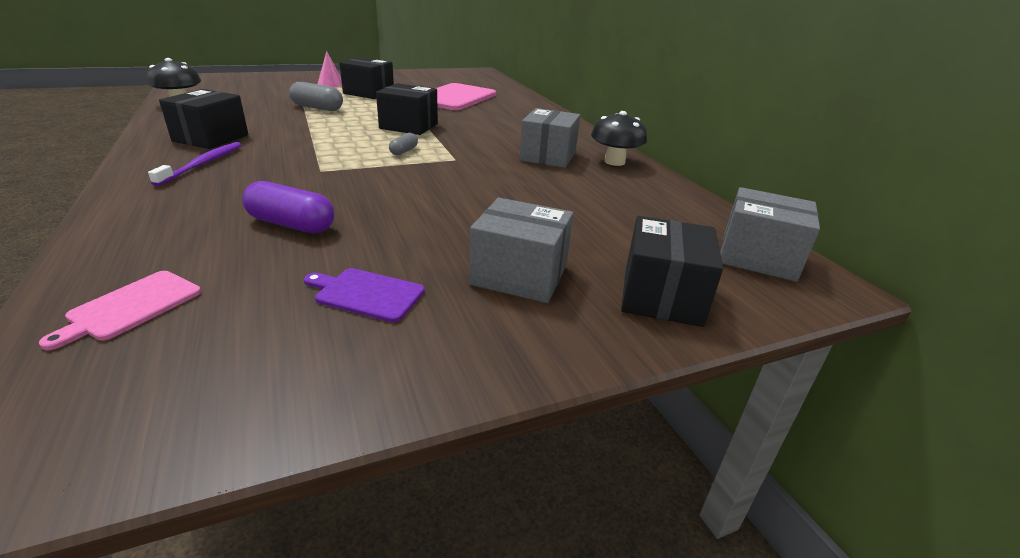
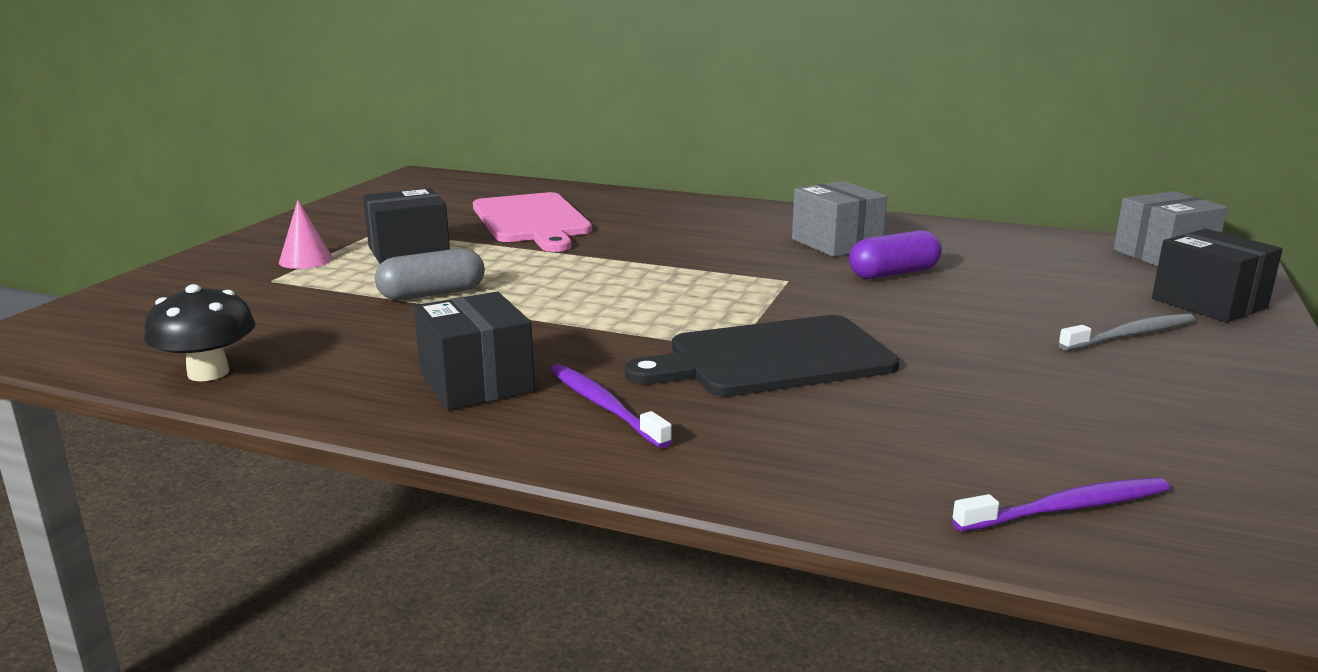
camera: 45 degrees left, 10 degrees down
pink cutting board [39,271,201,350] -> purple toothbrush [952,478,1170,532]
purple capsule [242,181,335,233] -> purple capsule moved to [849,230,942,279]
purple cutting board [304,268,425,322] -> none
black box [376,83,438,135] -> none
grey capsule [389,133,418,155] -> none
grey box [469,198,573,303] -> grey toothbrush [1058,313,1195,351]
black mushroom [591,111,647,166] -> none
none -> black cutting board [625,315,899,397]

